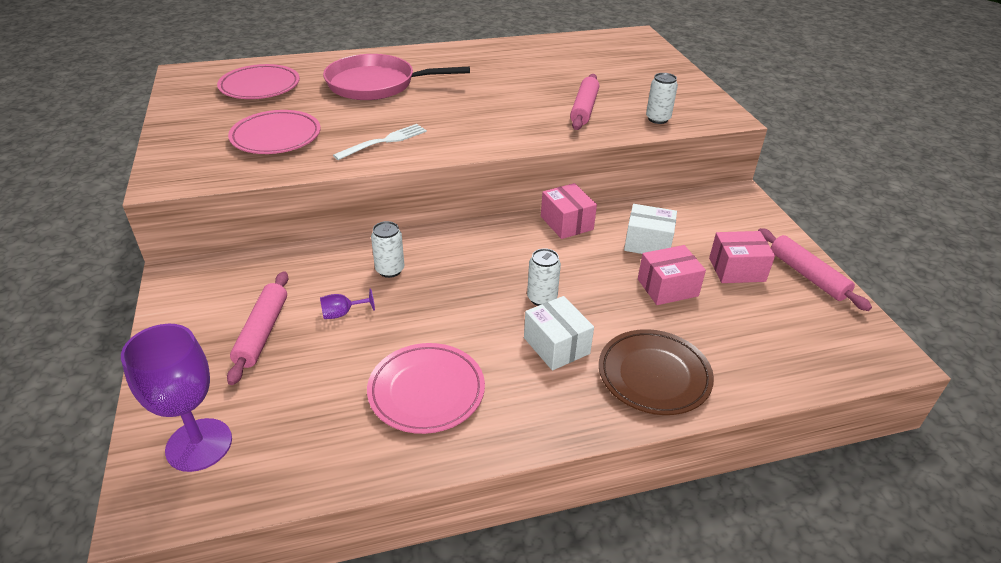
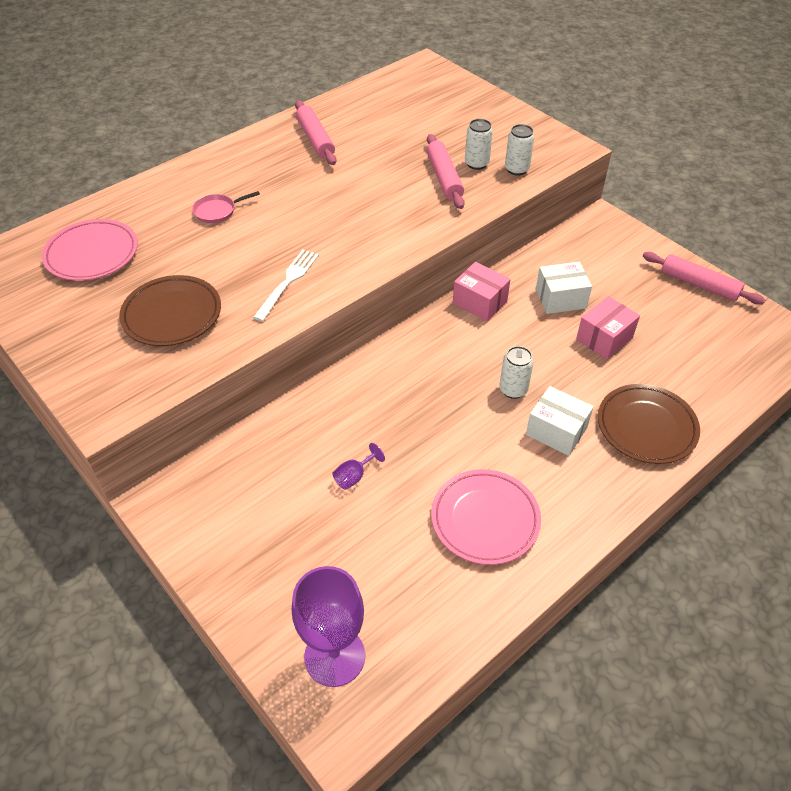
camera: 25 degrees left, 10 degrees up
pink rolling pin [227,271,289,385] -> pink rolling pin moved to [295,100,337,165]
pink plate [228,110,321,154] -> brown plate [119,275,221,346]
pink pan [323,54,470,100] -> pink pan [192,191,260,223], size x0.42
white can [371,221,404,278] -> white can moved to [465,119,493,170]
pink box [709,231,775,283] -> none

